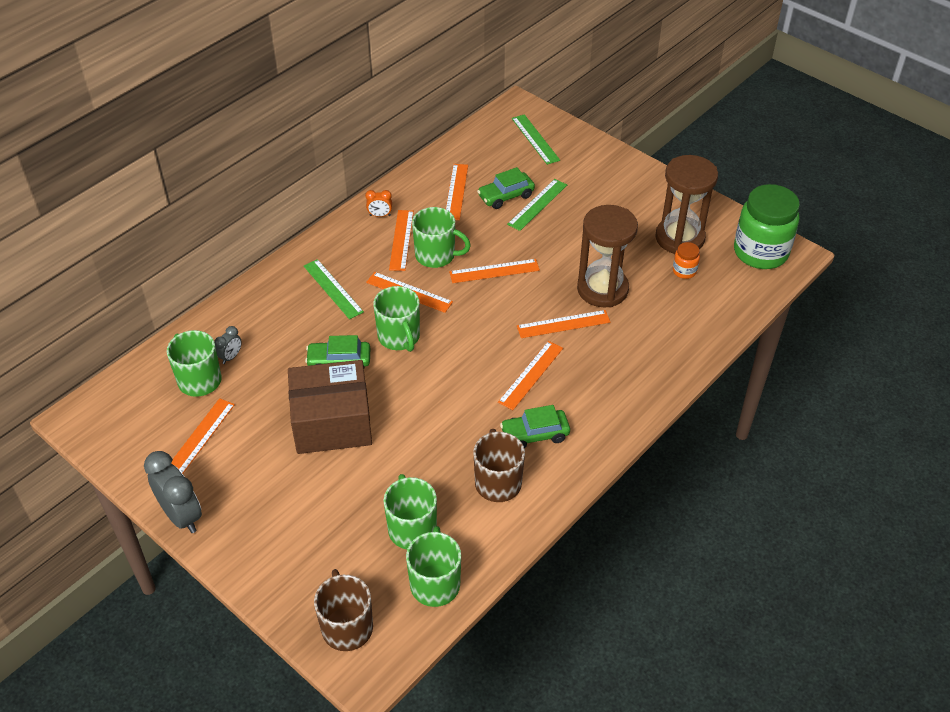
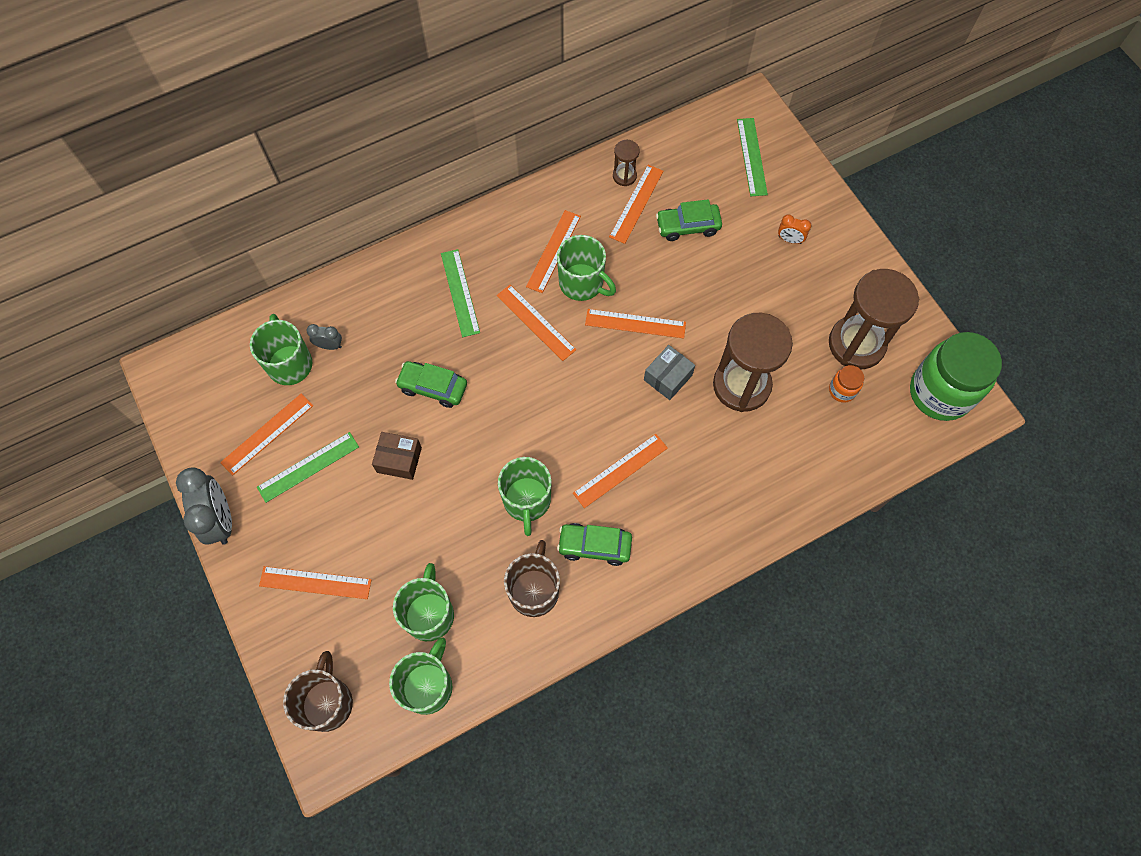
camera: 20 degrees right, 20 degrees up
grey clock [214,326,242,364] -> grey clock turned 135 degrees counterclockwise [306,324,342,350]
brown box [288,360,372,454] -> brown box [372,432,422,480], size x0.48
orange clock [365,190,392,217] -> orange clock moved to [778,215,811,244]
green mug [373,286,420,352] -> green mug moved to [498,457,552,536]
green ruler [507,179,567,231] -> green ruler moved to [257,432,359,503]
orange ruler [517,310,610,338] -> orange ruler moved to [259,566,372,599]
none -> brown hourglass [613,140,640,186]
none -> grey box [644,345,695,400]

